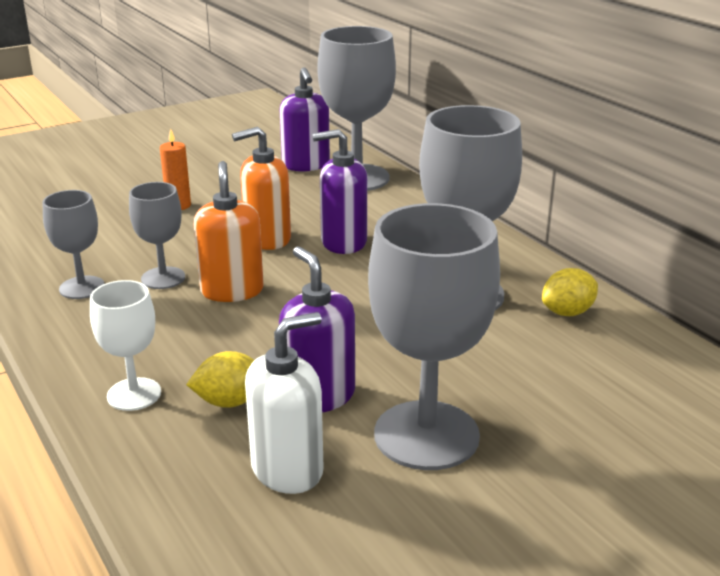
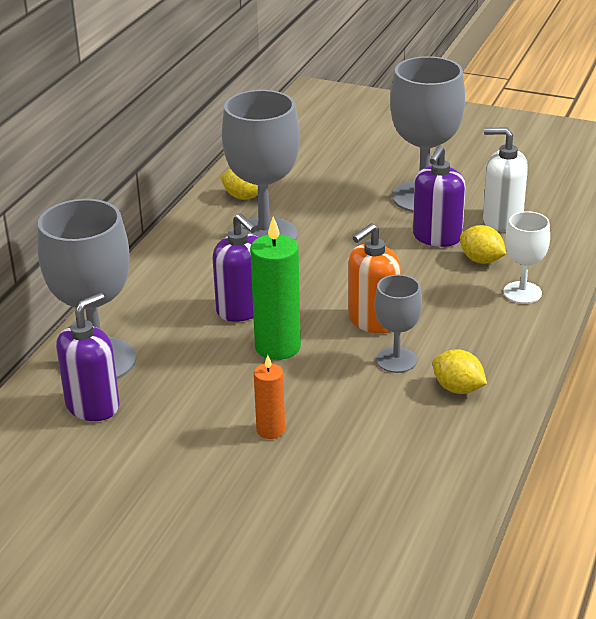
camera: 125 degrees left, 5 degrees up
grey goblet [43,190,105,299] -> yellow lemon [432,349,487,394]
orange soap dispenser [232,127,291,250] -> green candle [250,216,301,360]

